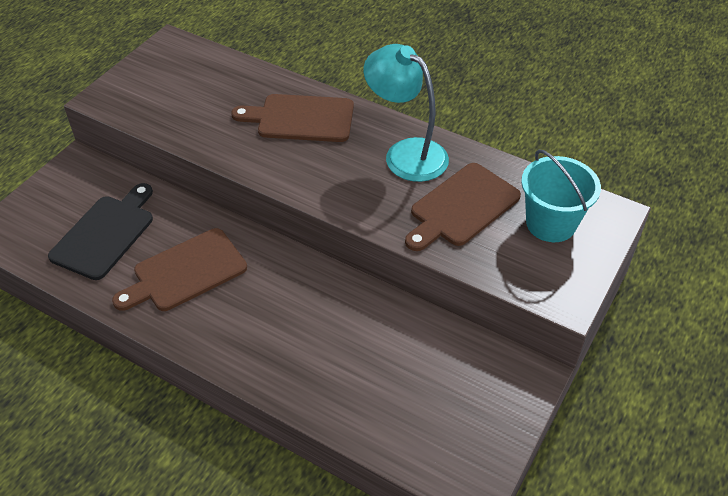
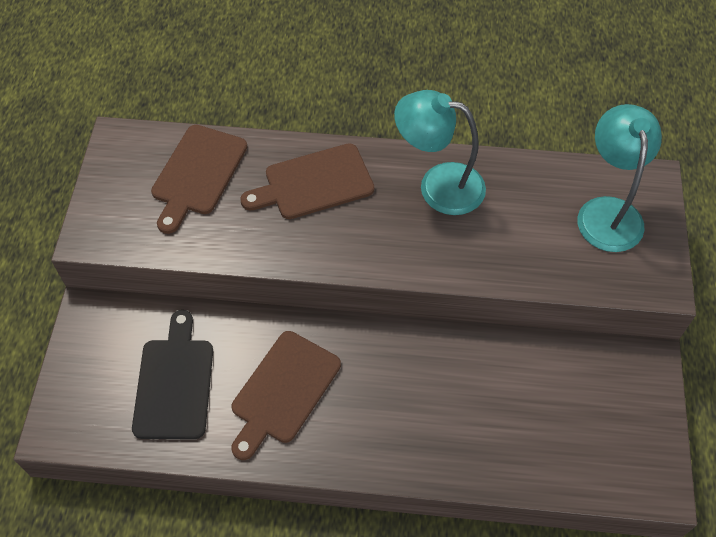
camera: 25 degrees left, 10 degrees up
brown cutting board [405,163,521,251] -> brown cutting board moved to [151,125,247,234]
turquoise bucket [521,149,601,242] -> turquoise lamp [577,104,662,252]

